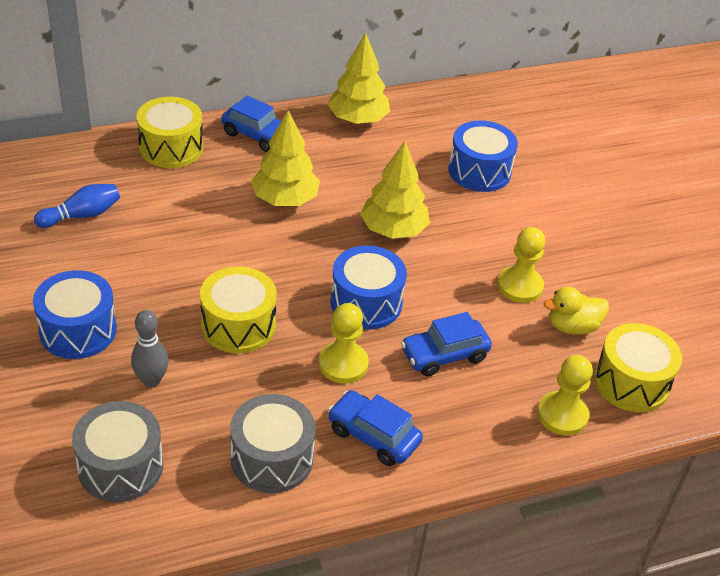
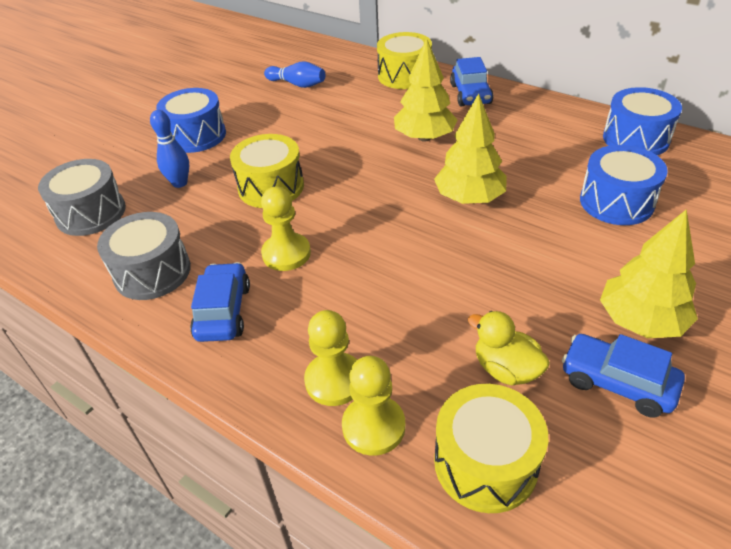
camera: 60 degrees right, 0 degrees up
grey bowling pin [131,310,169,388] -> blue bowling pin [150,110,189,188]
yellow tree [328,33,390,124] -> yellow tree moved to [600,209,698,338]
blue drum [331,245,407,329] -> blue drum moved to [603,87,682,155]
blue car [401,312,492,377] -> blue car moved to [562,334,685,418]
yellow pawn [497,227,545,303] -> yellow pawn moved to [304,310,357,406]

